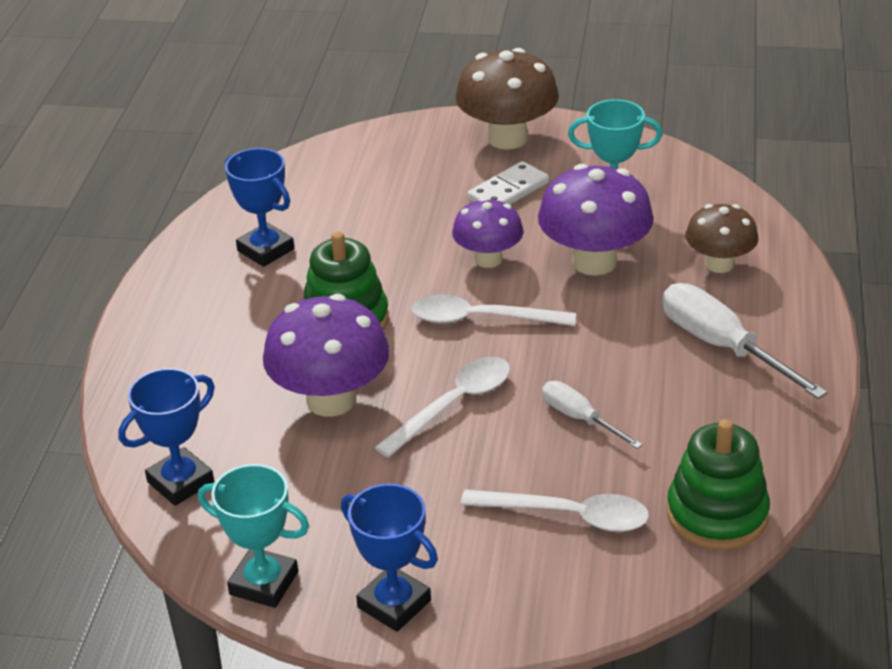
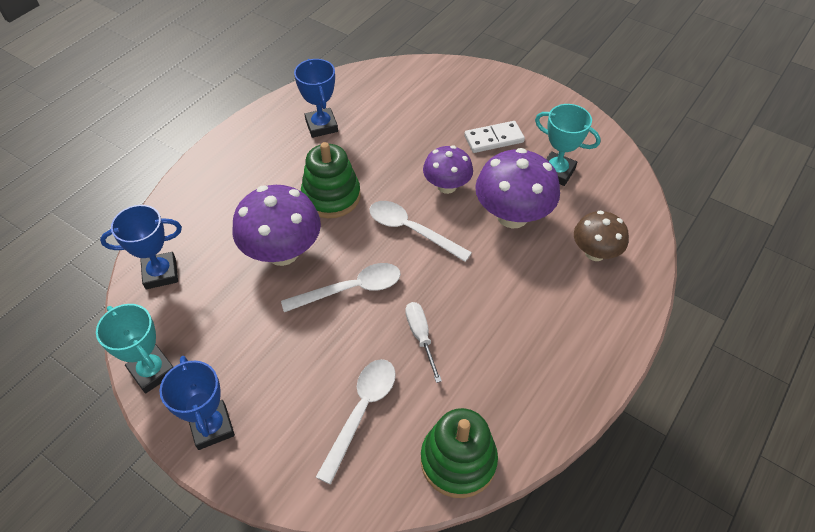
camera: 25 degrees right, 15 degrees up
brown mushroom [456,48,559,150] -> none
white spoon [461,489,649,532] -> white spoon turned 105 degrees counterclockwise [316,359,396,485]
white screwdriver [662,283,828,399] -> none

